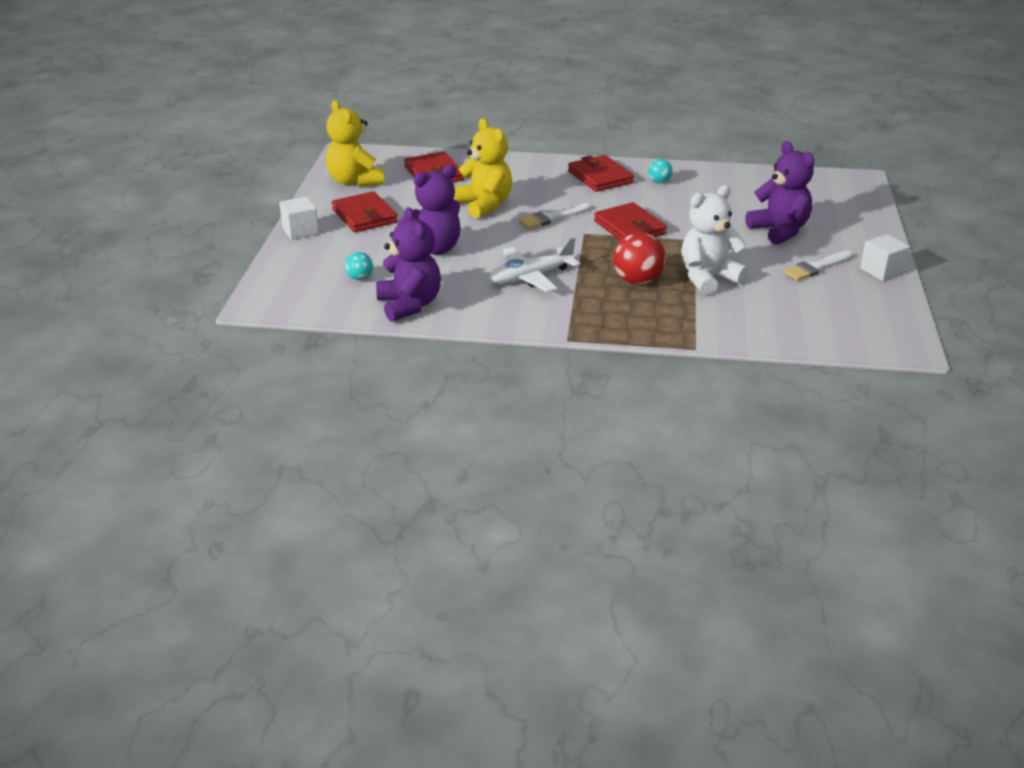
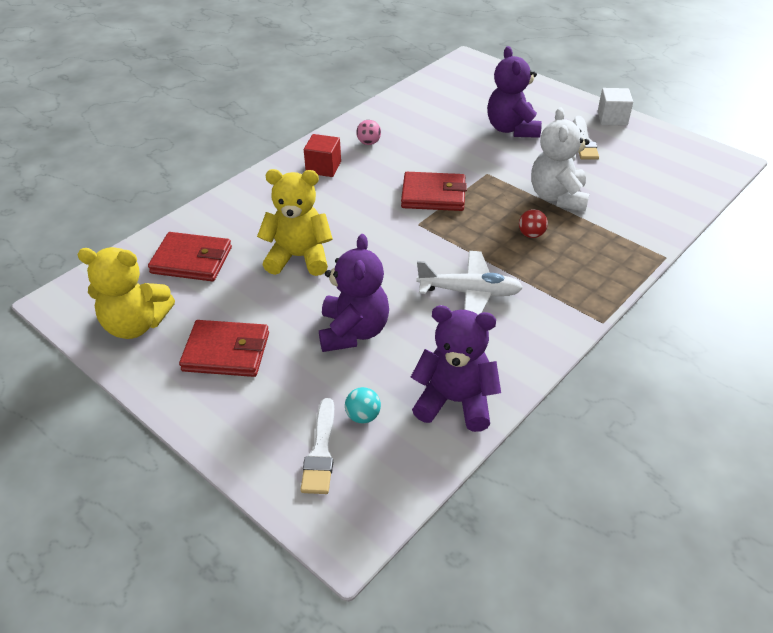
camera: 55 degrees left, 10 degrees up
white cube [279,196,319,240] -> none
white plane [489,237,580,292] -> white plane turned 90 degrees counterclockwise [416,251,523,315]
white brush [518,203,591,229] -> white brush moved to [300,398,334,494]
red wallet [568,155,634,192] -> red cube [304,134,341,177]
red ball [613,232,666,285] -> red ball [519,209,548,238], size x0.55
turquoise ball [648,159,673,183] -> pink ball [356,120,381,145]
purple teddy bear [745,141,814,245] -> purple teddy bear turned 105 degrees counterclockwise [487,46,542,138]

